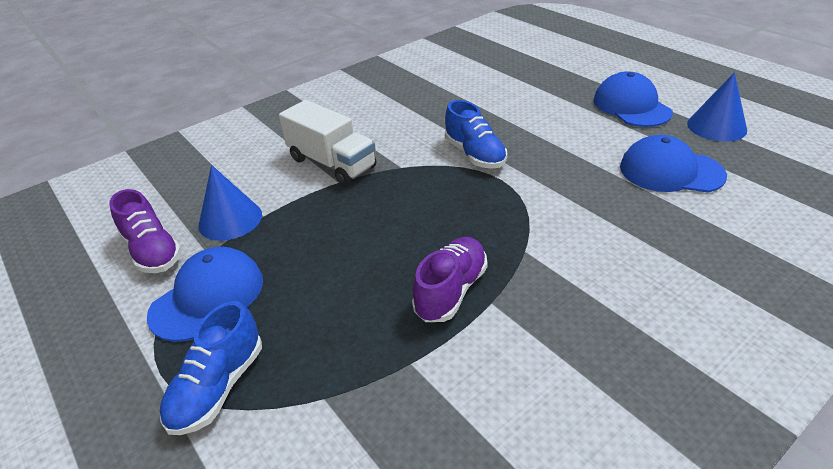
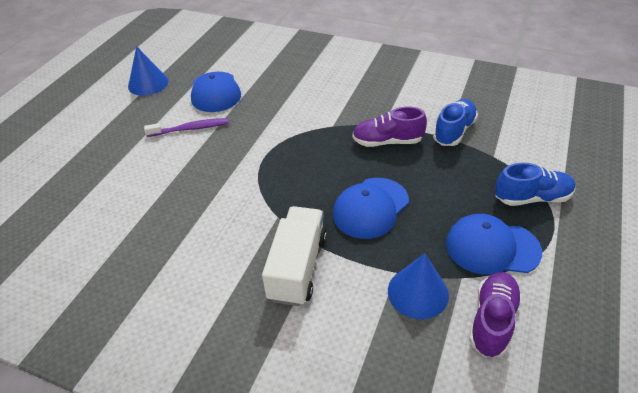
camera: 120 degrees left, 5 degrees up
blue shoe [445,100,507,169] -> blue shoe moved to [433,99,478,146]
blue cap [594,71,673,127] -> blue cap moved to [333,178,409,239]
none -> purple toothbrush [144,118,229,137]

